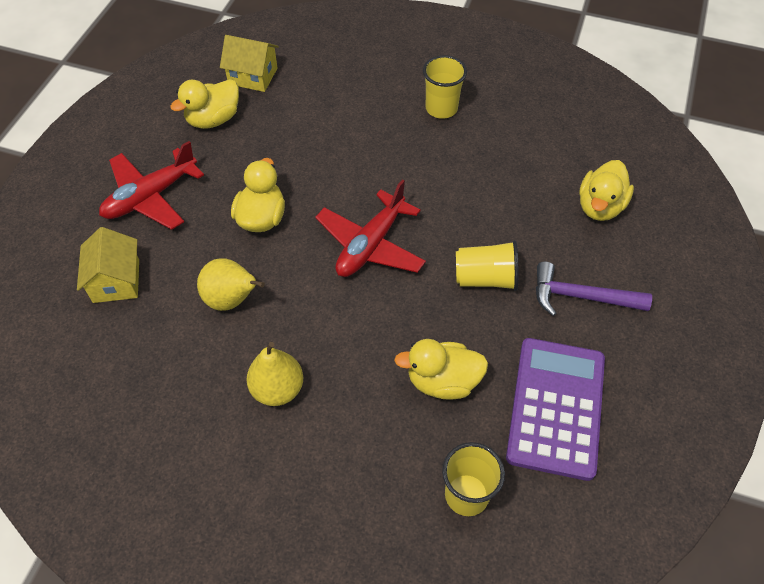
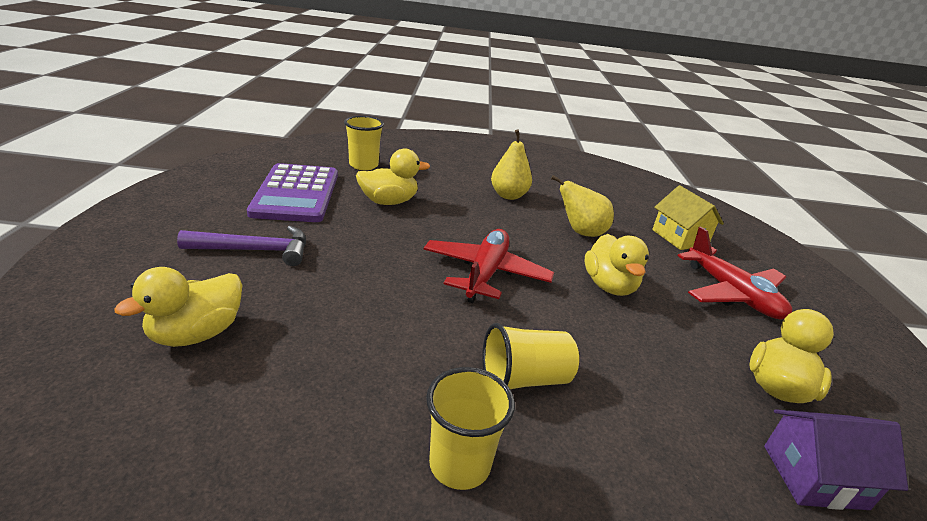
camera: 160 degrees right, 25 degrees down
red plane [99,141,204,230] -> red plane turned 120 degrees clockwise [678,227,792,319]
yellow house [220,35,279,92] -> purple house [764,409,908,510]
yellow cup [456,240,518,291] -> yellow cup moved to [482,323,579,389]
yellow duck [579,160,634,221] -> yellow duck turned 150 degrees counterclockwise [115,267,242,347]

